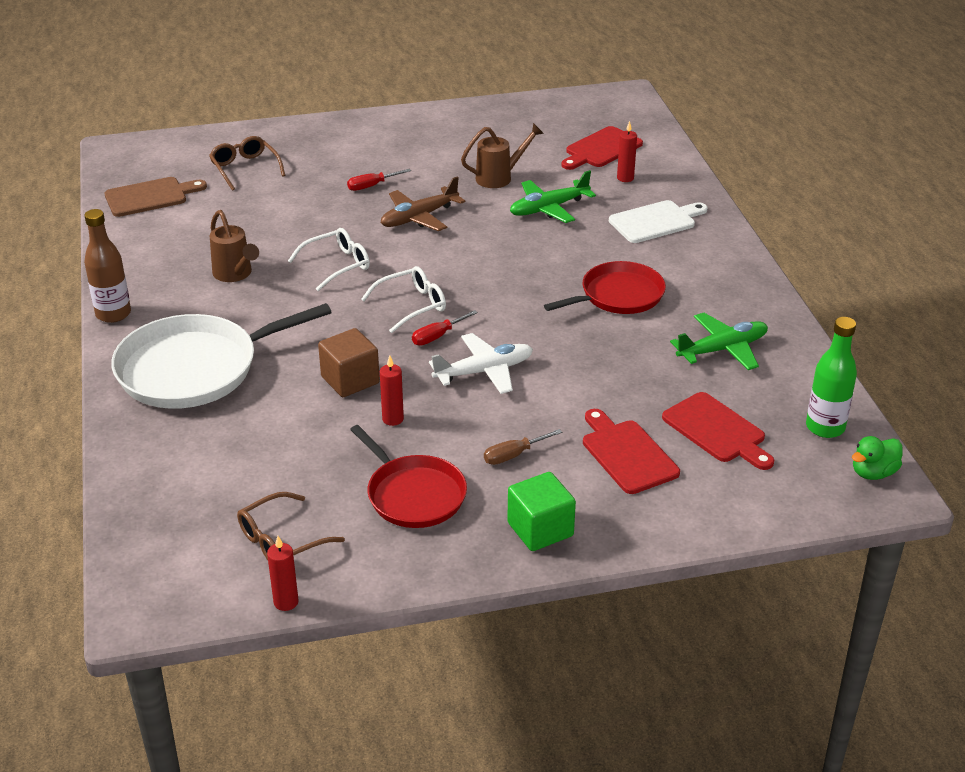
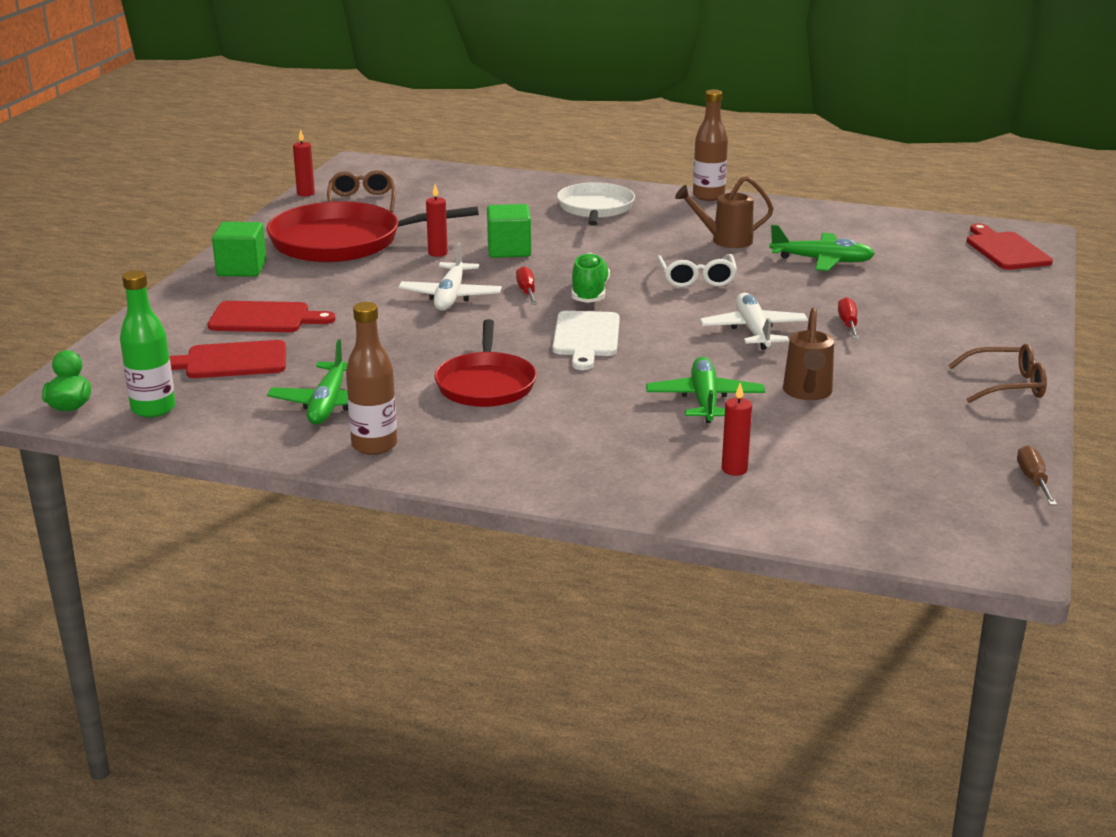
camera: 120 degrees right, 10 degrees down
brown cutting board [105,177,207,217] -> none
white pan [111,303,332,409] -> white pan [557,182,635,225], size x0.64
brown glasses [209,136,285,191] -> brown glasses moved to [948,344,1047,403]
brown cube [318,328,380,397] -> green cube [487,204,531,258]
red pan [350,425,467,528] -> red pan [267,201,479,263], size x1.57
white glasses [361,266,446,333] -> green shoe [572,253,610,303]
brown plane [381,176,465,231] -> white plane [700,293,808,350]
brown screwdriver [484,429,562,465] -> brown screwdriver moved to [1017,445,1057,505]
red cutting board [561,126,643,170] -> red cutting board moved to [966,223,1053,270]
white cutting board [609,200,707,243] -> white cutting board moved to [552,311,620,370]
none -> brown bottle [346,302,397,455]
none -> green plane [769,225,875,271]

